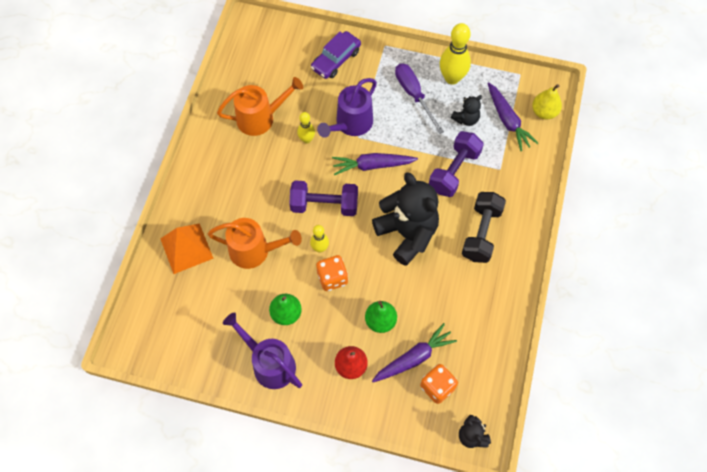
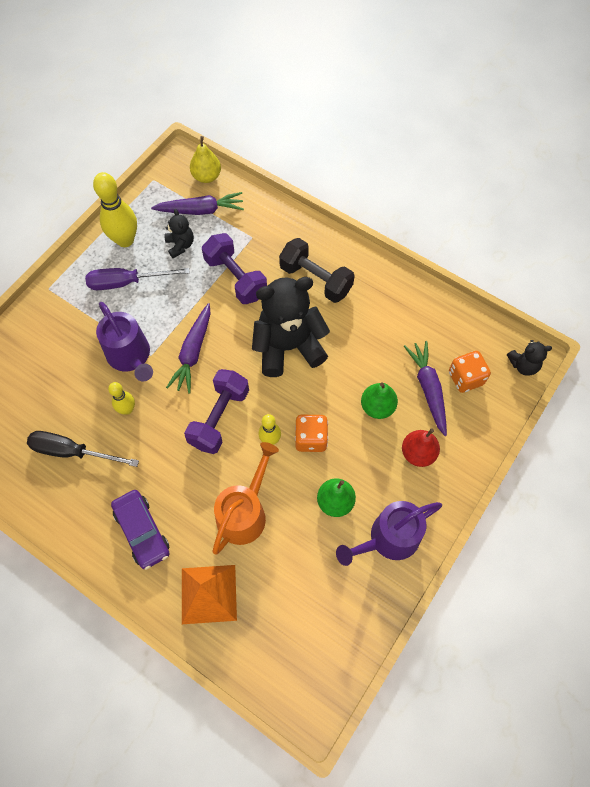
camera: 70 degrees left, 0 degrees up
orange watering can [217,77,303,136] -> black screwdriver [27,431,139,467]
purple car [311,31,361,79] -> purple car moved to [111,490,169,570]

